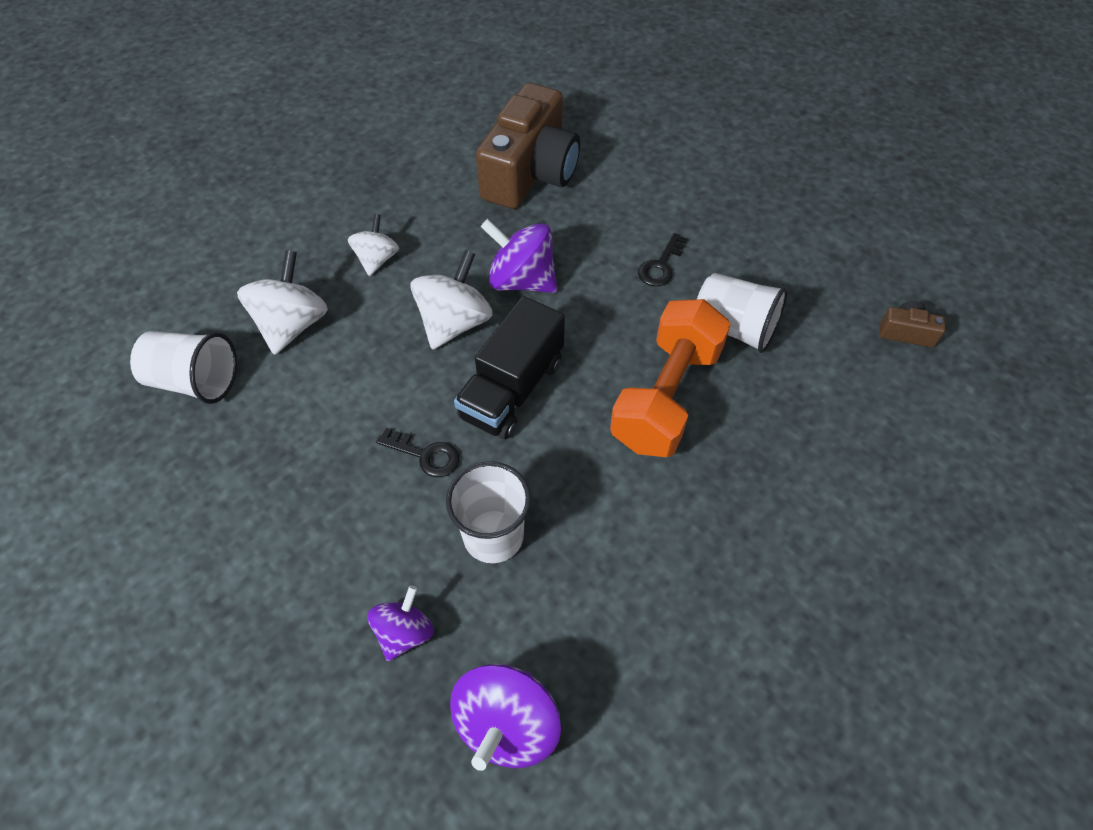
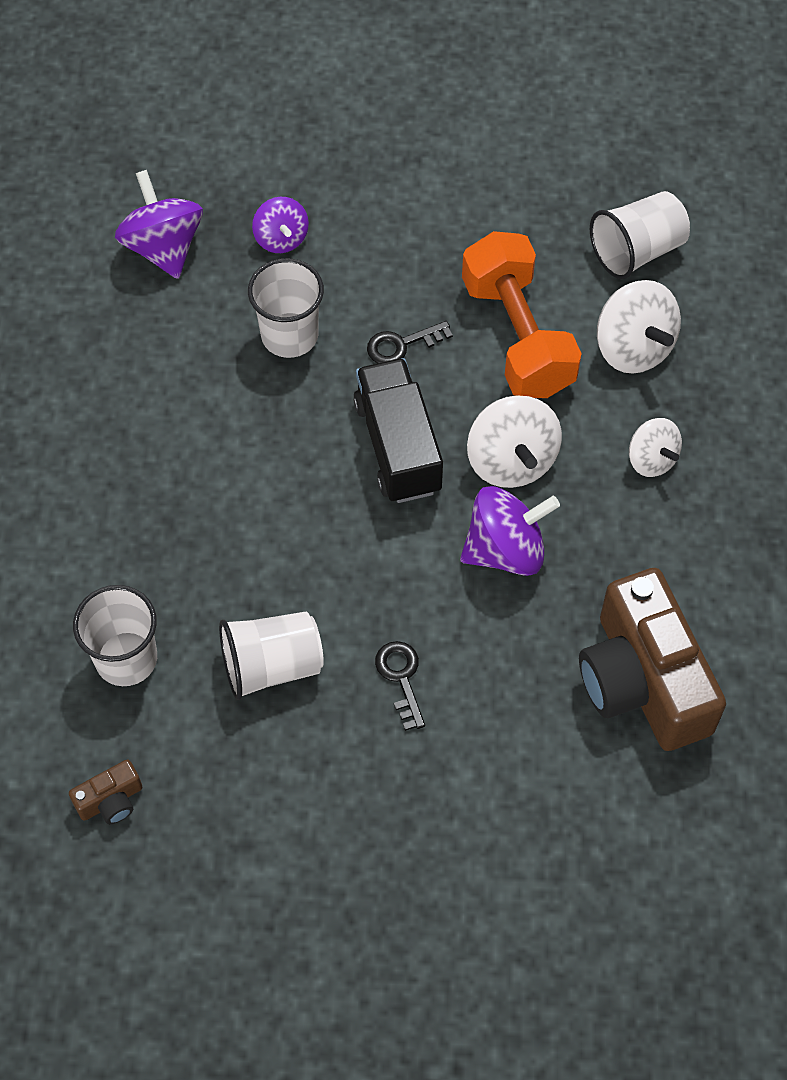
camera: 135 degrees right, 5 degrees up
orange dumbbell [610,299,731,457] -> orange dumbbell moved to [462,231,582,398]
none -> white cup [73,585,157,686]

